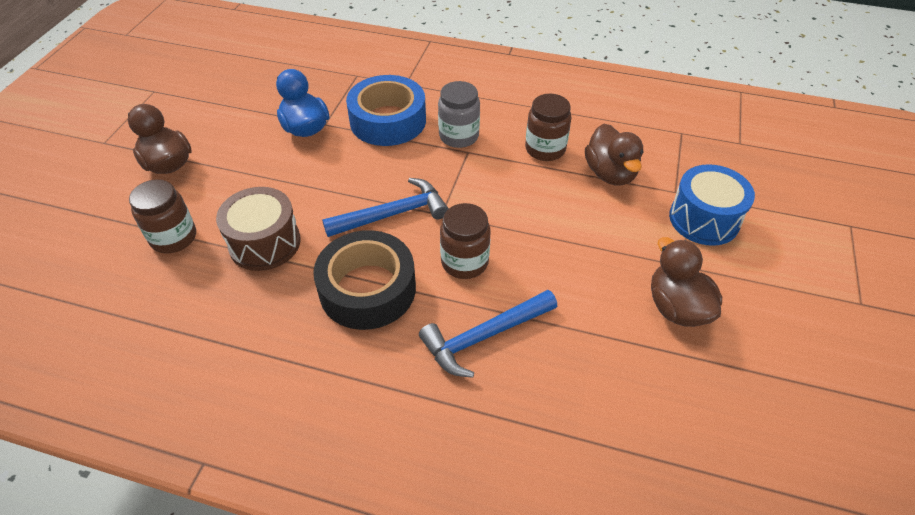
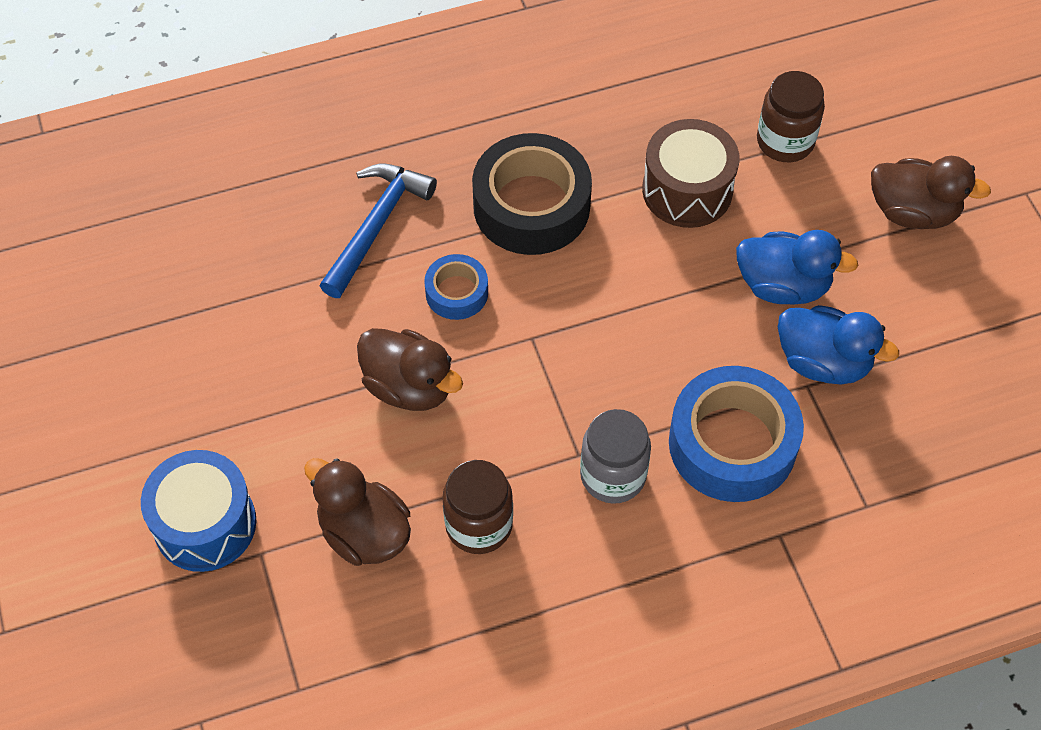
camera: 145 degrees right, 10 degrees up
blue hammer [322,178,449,237] -> none
brown jar [440,203,491,279] -> blue tape [424,254,488,320]
brown duck [651,237,722,327] -> brown duck moved to [357,328,463,411]
none -> blue duck [736,230,859,305]

